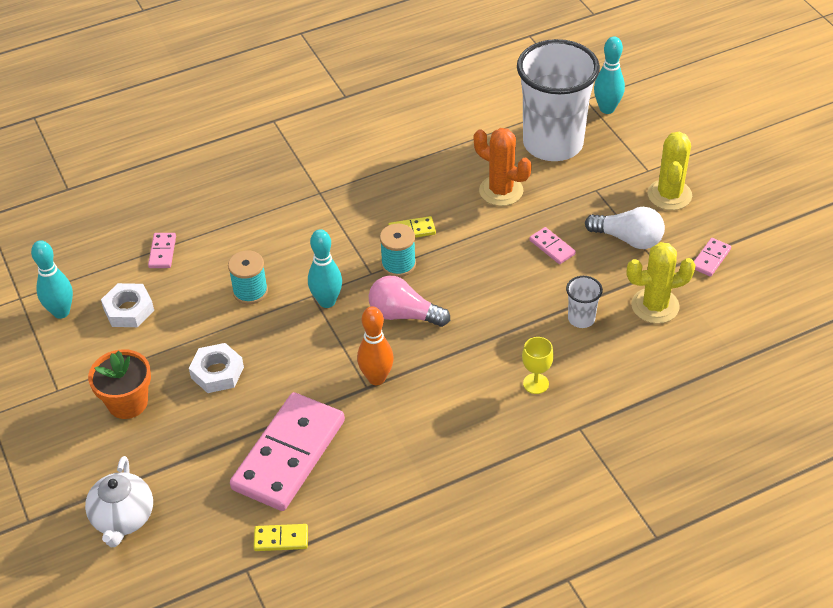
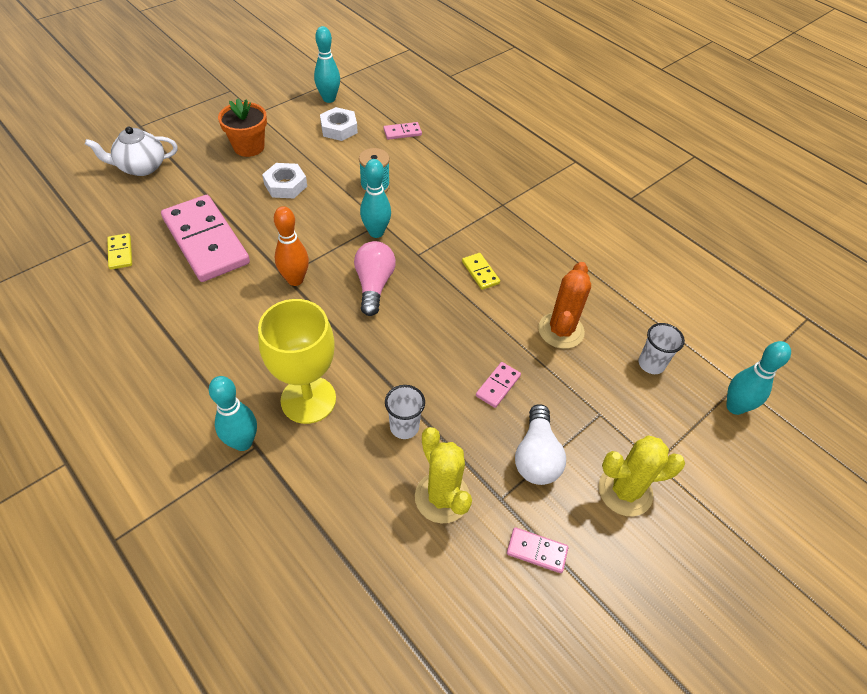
camera: 70 degrees right, 5 degrees up
pink domino [230,392,345,511] -> pink domino turned 45 degrees clockwise [161,195,250,282]
turquoise spool [380,224,416,277] -> none
white cup [517,39,600,161] -> white cup [638,323,685,374], size x0.40
yellow goblet [522,337,554,394] -> yellow goblet [258,299,336,424], size x2.09
none -> turquoise bowling pin [209,376,257,451]

